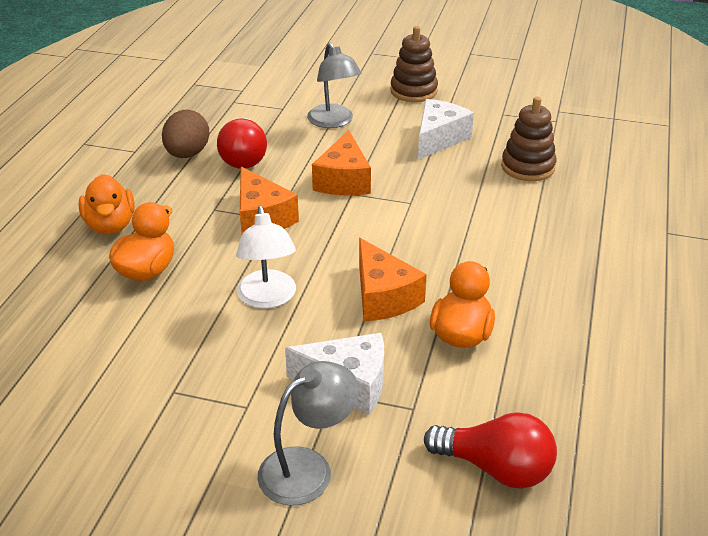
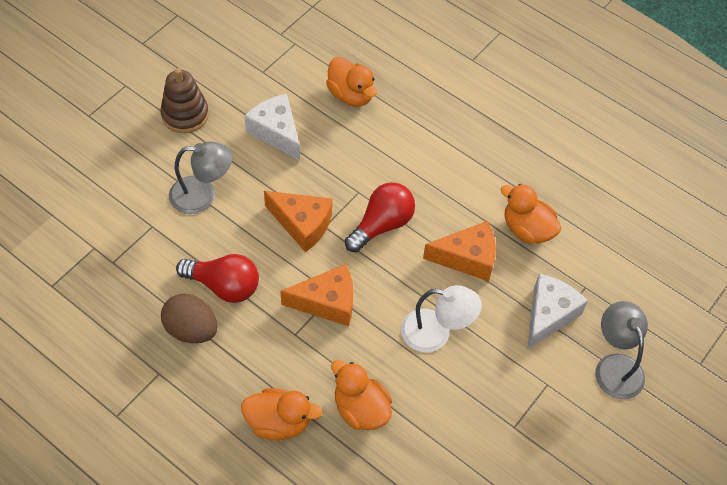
camera: 70 degrees left, 20 degrees up
red light bulb [424,412,557,489] -> red light bulb moved to [345,182,415,252]
brown stacking toy [501,97,557,181] -> orange duck [326,57,377,106]

